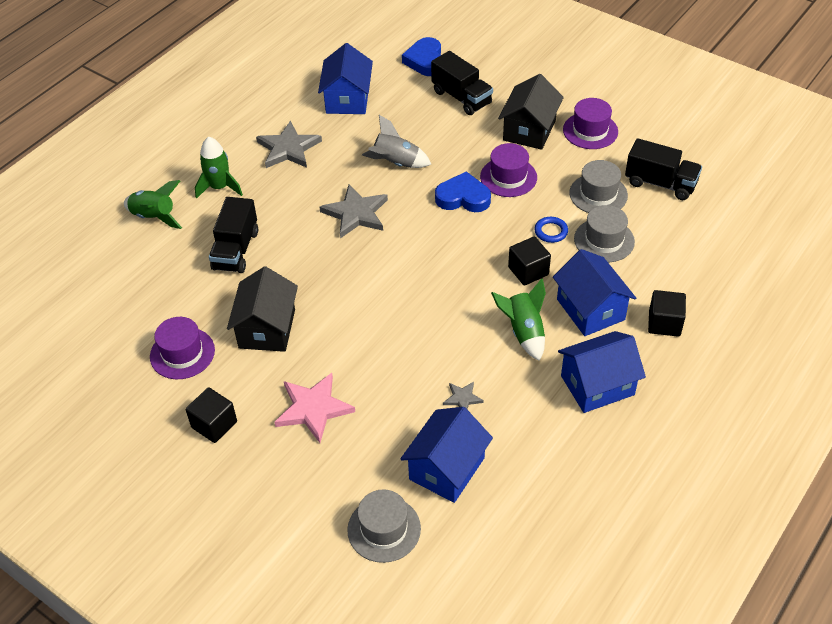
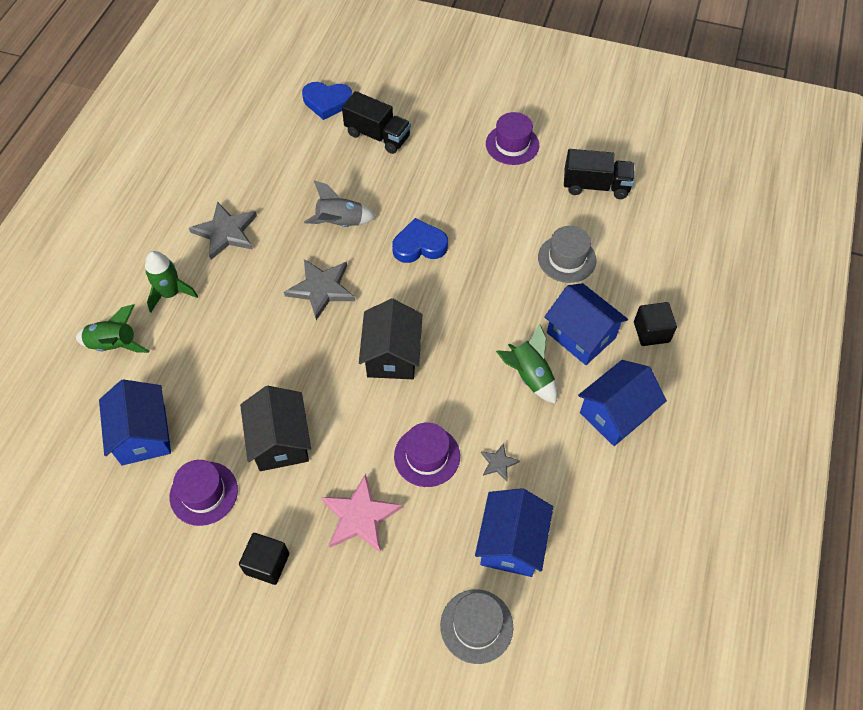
camera: 20 degrees left, 10 degrees up
black truck [209,197,258,273] -> none
blue house [318,43,373,114] -> blue house moved to [99,379,171,465]
blue heart [402,37,441,76] -> blue heart turned 60 degrees counterclockwise [302,82,352,120]
purple hat [480,143,537,197] -> purple hat moved to [394,422,460,487]
black house [498,74,564,150] -> black house moved to [359,299,423,379]
black cube [508,237,551,286] -> none
blue ring [534,217,568,243] -> none
grey hat [569,160,628,213] -> none

